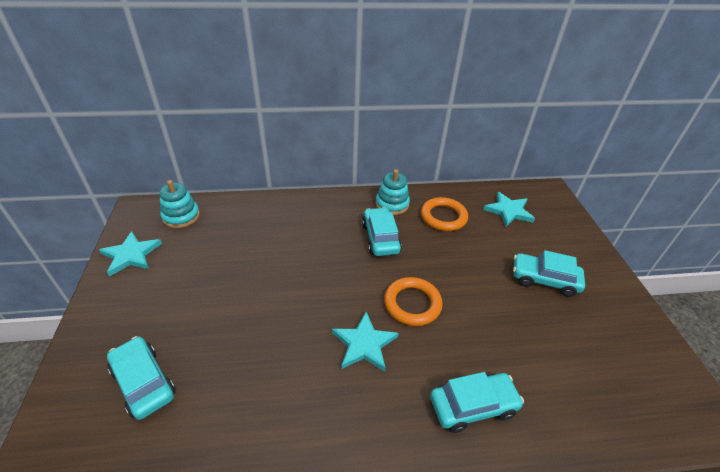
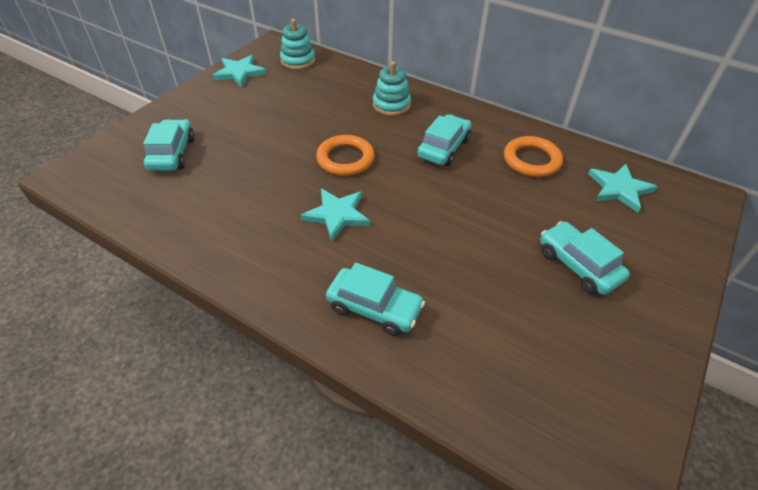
camera: 40 degrees right, 5 degrees up
turquoise stacking toy [375,169,410,215] -> turquoise stacking toy moved to [373,61,411,116]
orange ring [384,277,443,326] -> orange ring moved to [316,135,375,176]

